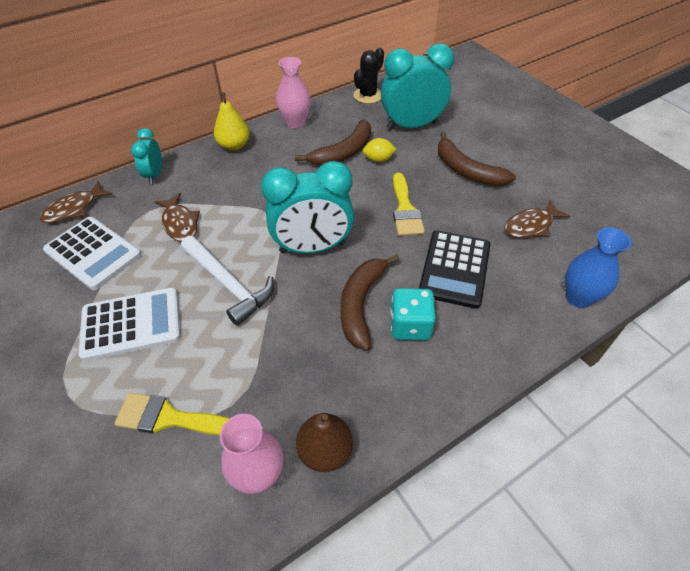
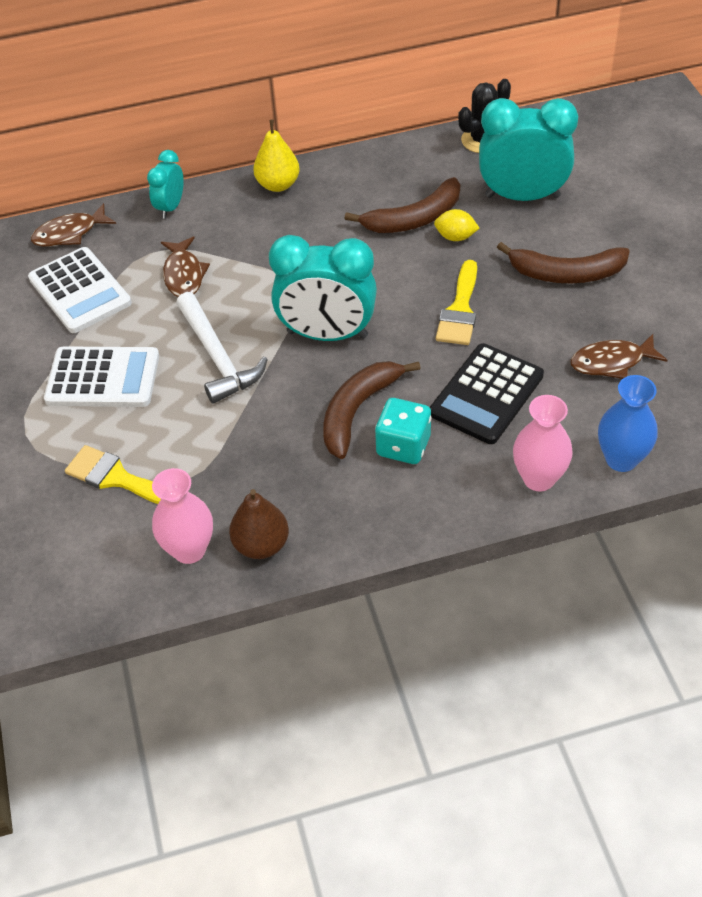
camera: 20 degrees right, 0 degrees up
pink vase [276,57,311,129] -> pink vase moved to [513,395,573,492]
brown banana [438,132,516,186] -> brown banana turned 60 degrees counterclockwise [497,242,630,284]

